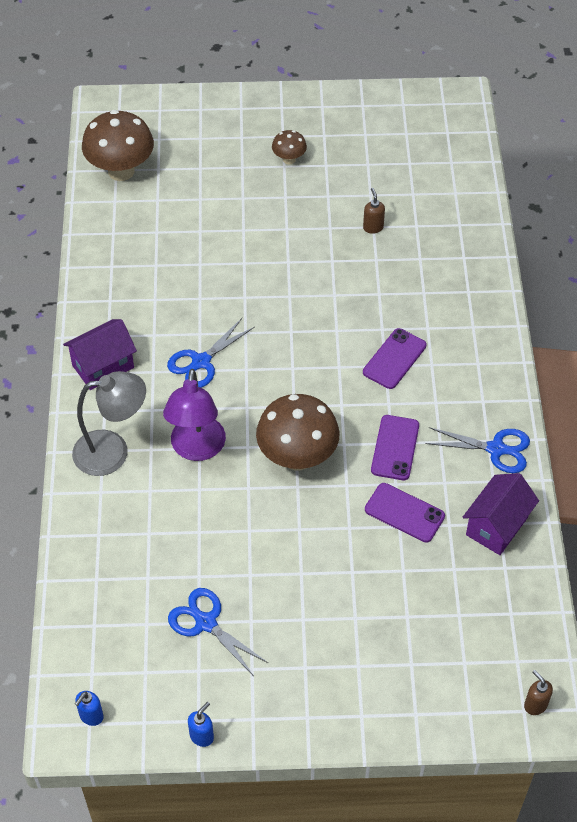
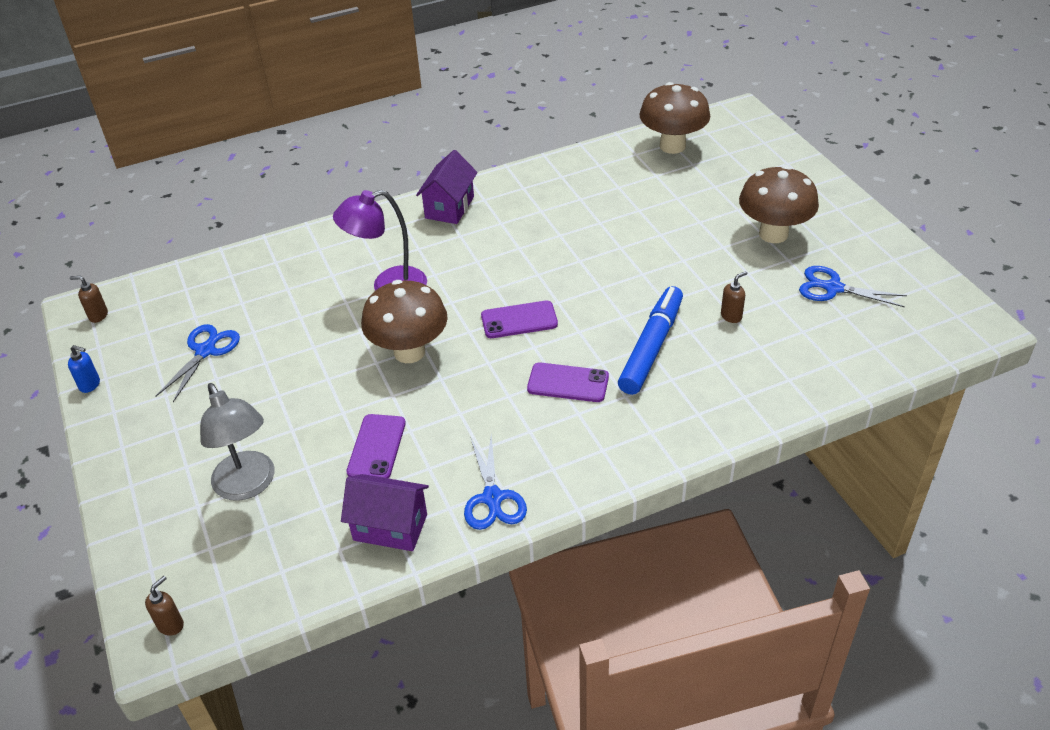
camera: 70 degrees right, 10 degrees down
purple house [63,319,137,390] -> purple house turned 75 degrees clockwise [416,150,478,224]
grey lamp [72,371,146,476] -> grey lamp moved to [200,383,274,501]
blue soap dispenser [75,691,104,726] -> brown soap dispenser [70,276,108,323]
blue scissors [167,318,254,388] -> blue scissors moved to [799,266,907,307]
brown mushroom [272,130,307,164] -> brown mushroom [739,166,819,243], size x2.02
purple phone [371,415,419,480] -> purple phone moved to [481,301,558,338]
none -> blue marker [618,286,683,395]

